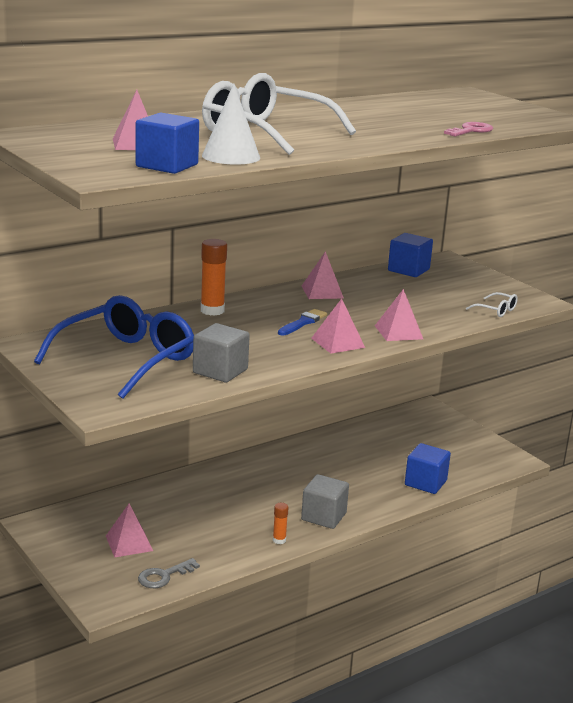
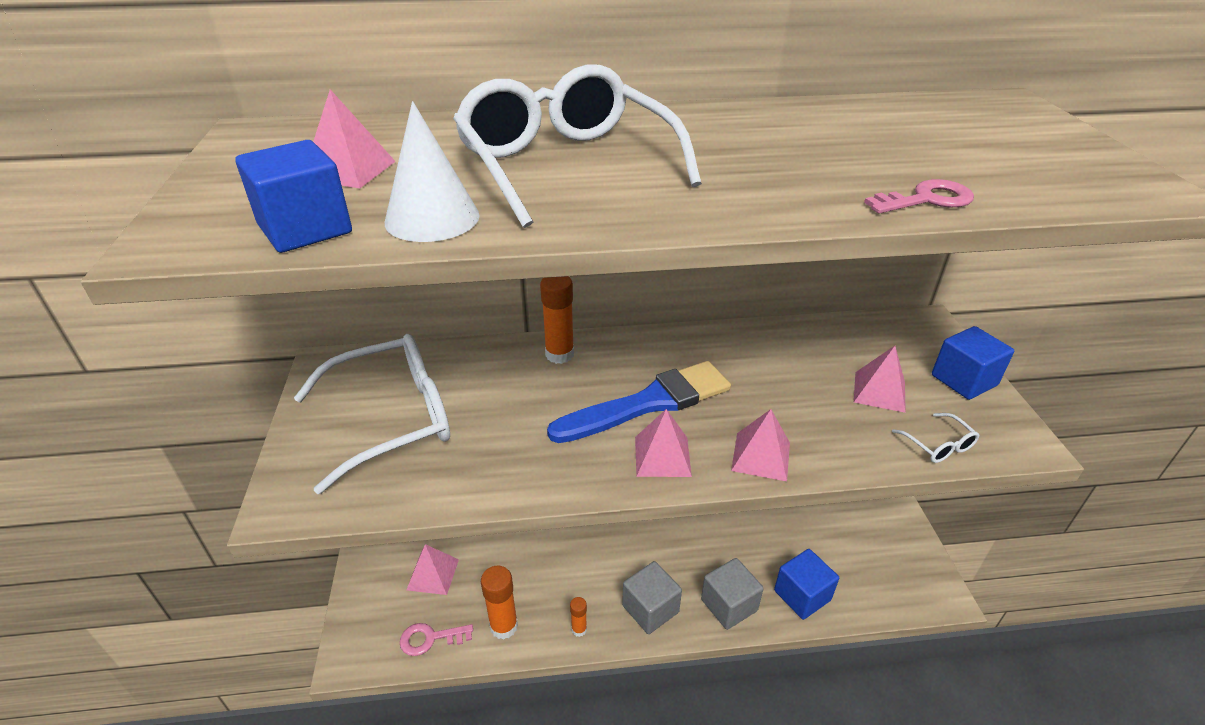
camera: 30 degrees right, 15 degrees up
blue glasses [34,295,194,399] -> white glasses [294,334,450,494]
grey key [138,558,200,588] -> pink key [400,623,473,656]
grey cube [193,323,250,383] -> grey cube moved to [701,558,764,630]
blue brush [278,309,327,335] -> blue brush [547,361,731,443], size x2.06
pink pyramid [302,251,344,299] -> pink pyramid moved to [854,346,906,413]
blue cube [388,233,433,277] -> blue cube moved to [932,326,1014,400]
none -> orange glue stick [481,565,518,640]

